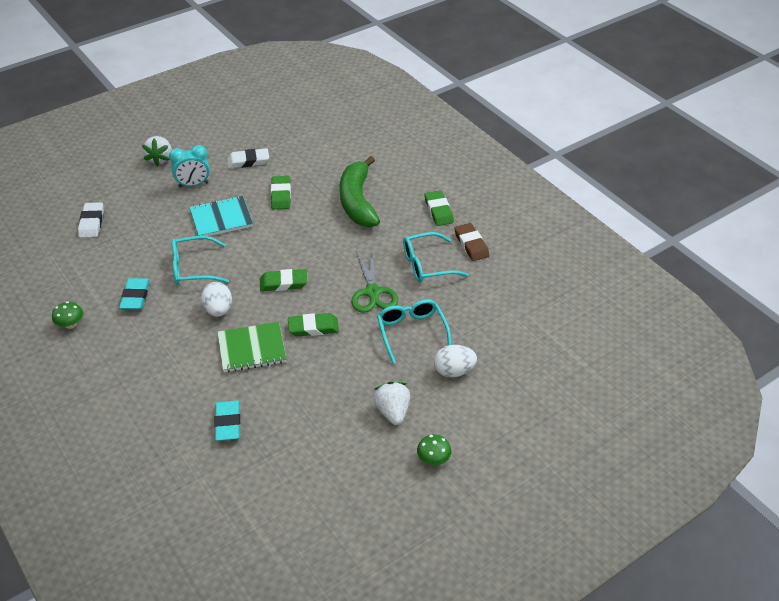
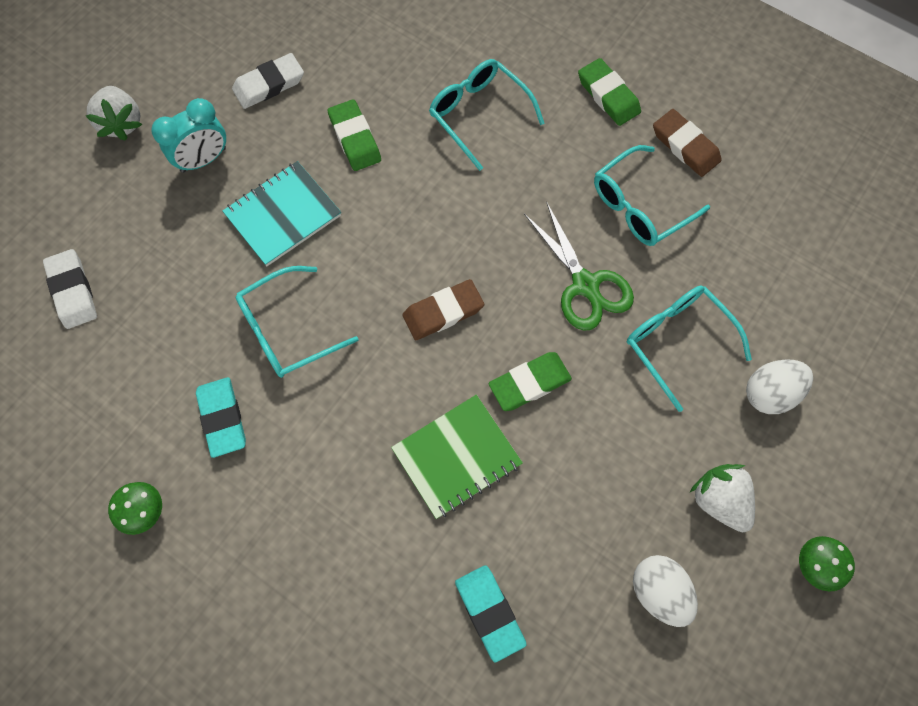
camera: 20 degrees left, 25 degrees up
white egg [201,282,232,317] -> white egg moved to [633,555,698,627]
green eraser [260,269,307,291] -> brown eraser [402,279,484,340]
green banana [340,156,380,227] -> turquoise glasses [429,59,545,171]

